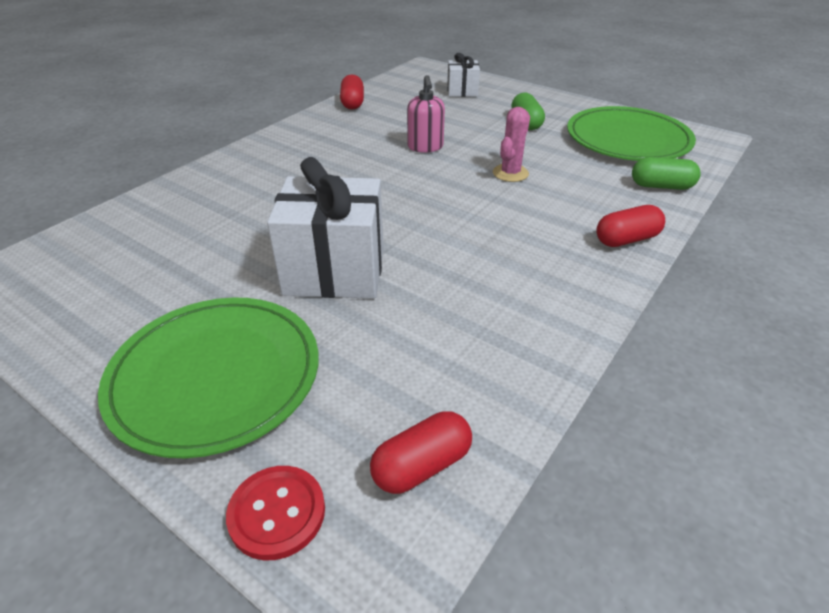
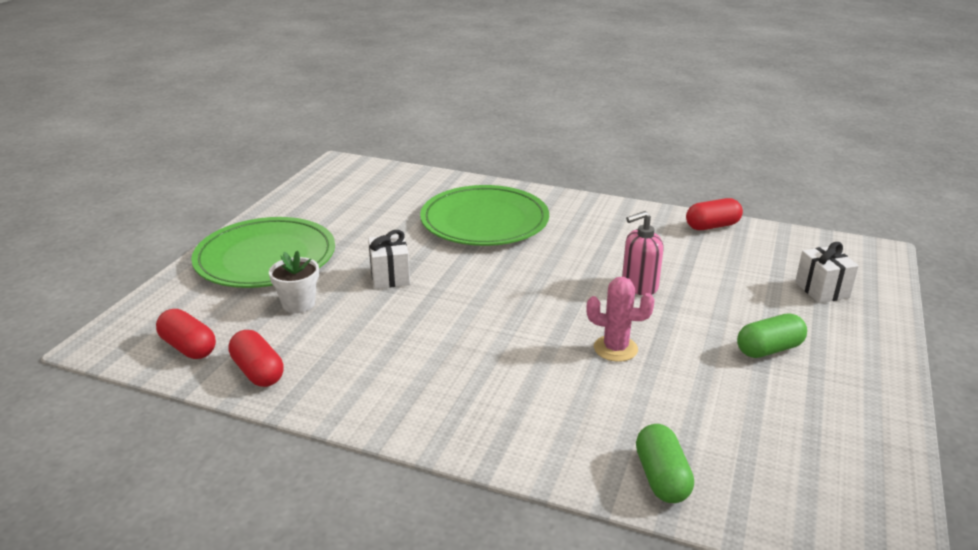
camera: 75 degrees right, 10 degrees down
red button [226,466,325,560] -> none
white gift [267,157,384,298] -> white gift [368,230,410,289], size x0.52
green plate [567,106,696,161] -> green plate moved to [420,185,549,246]
red capsule [596,205,665,247] -> red capsule moved to [228,330,284,387]
none -> white flower pot [269,250,319,313]

